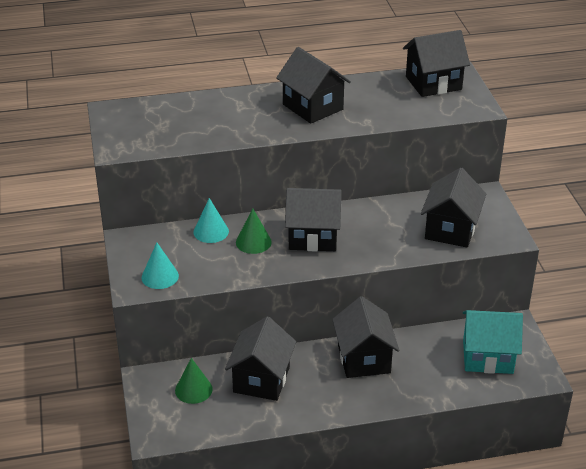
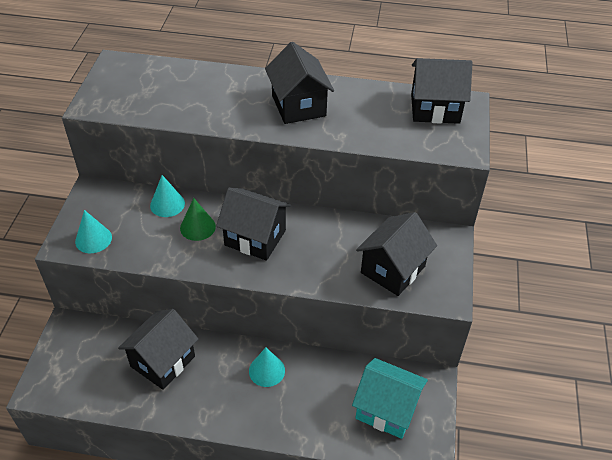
camera: 20 degrees right, 10 degrees up
green cone [175,358,213,404] -> none
black house [332,296,399,378] -> turquoise cone [249,347,285,387]

